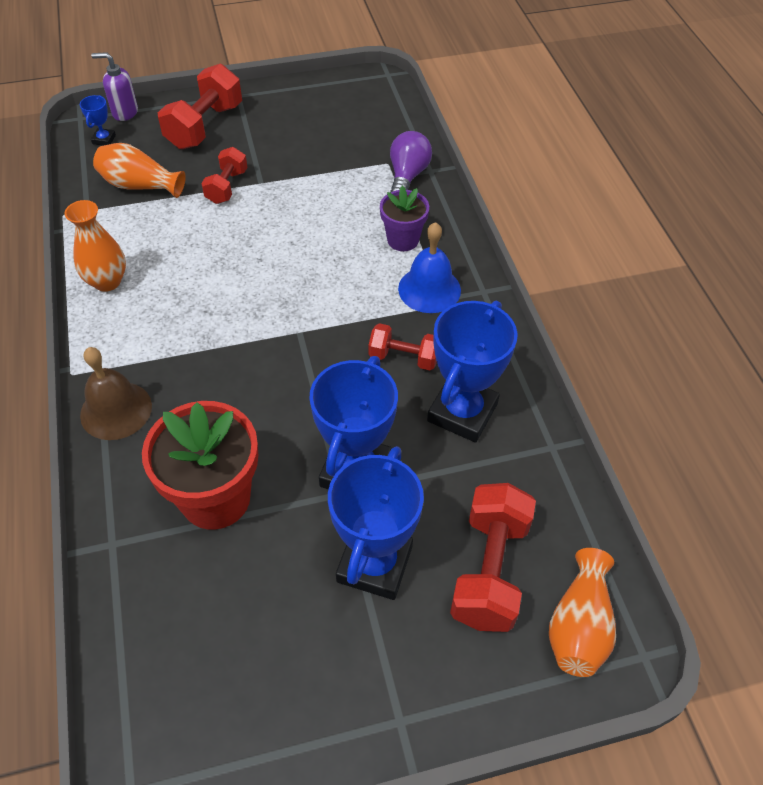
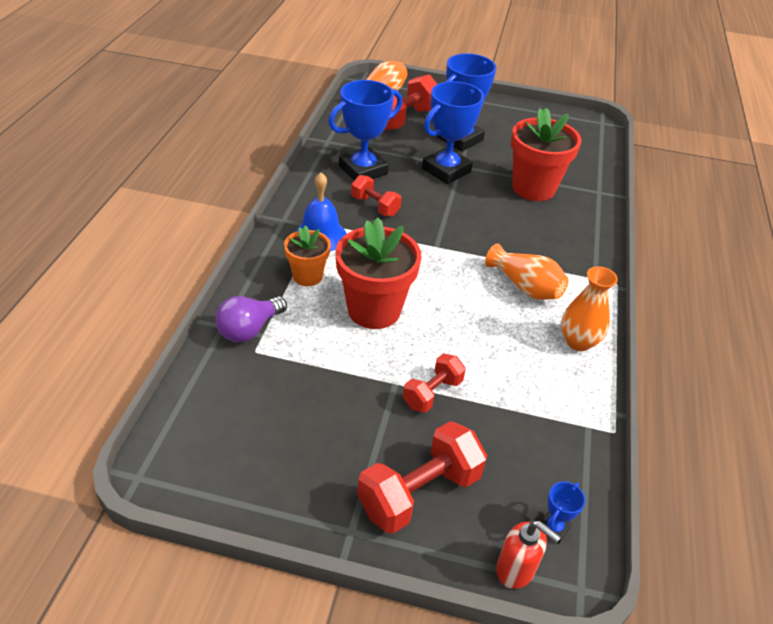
camera: 155 degrees left, 10 degrees down
brown bell [80,347,152,440] -> none
purple soap dispenser [91,52,138,121] -> red soap dispenser [496,521,561,589]
orange vase [93,143,186,198] -> orange vase moved to [485,243,569,300]
purple flower pot [380,186,429,251] -> orange flower pot [284,225,331,286]
none -> red flower pot [335,217,422,329]

